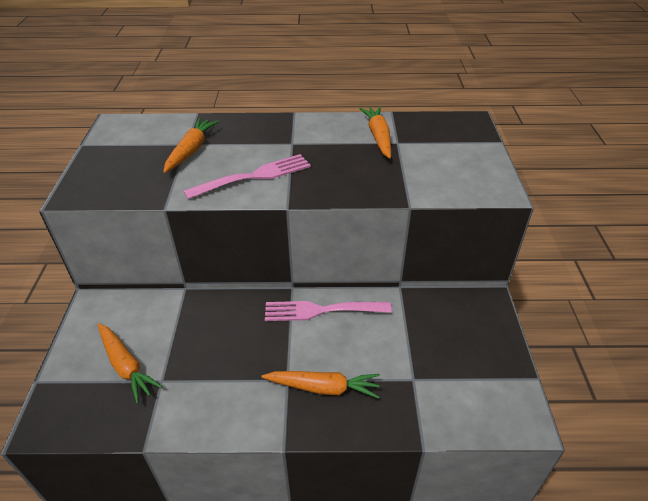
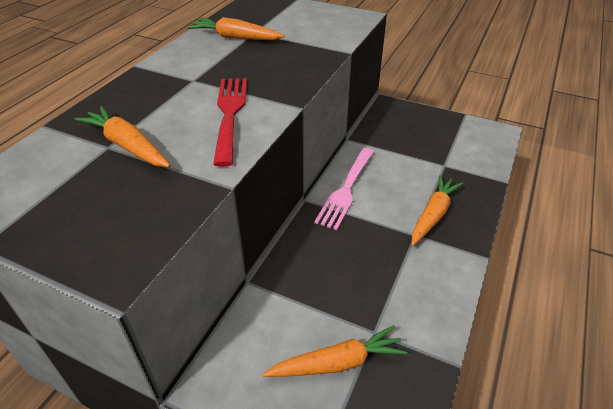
camera: 65 degrees left, 0 degrees up
pink fork [184,154,311,199] -> red fork [213,78,247,167]

